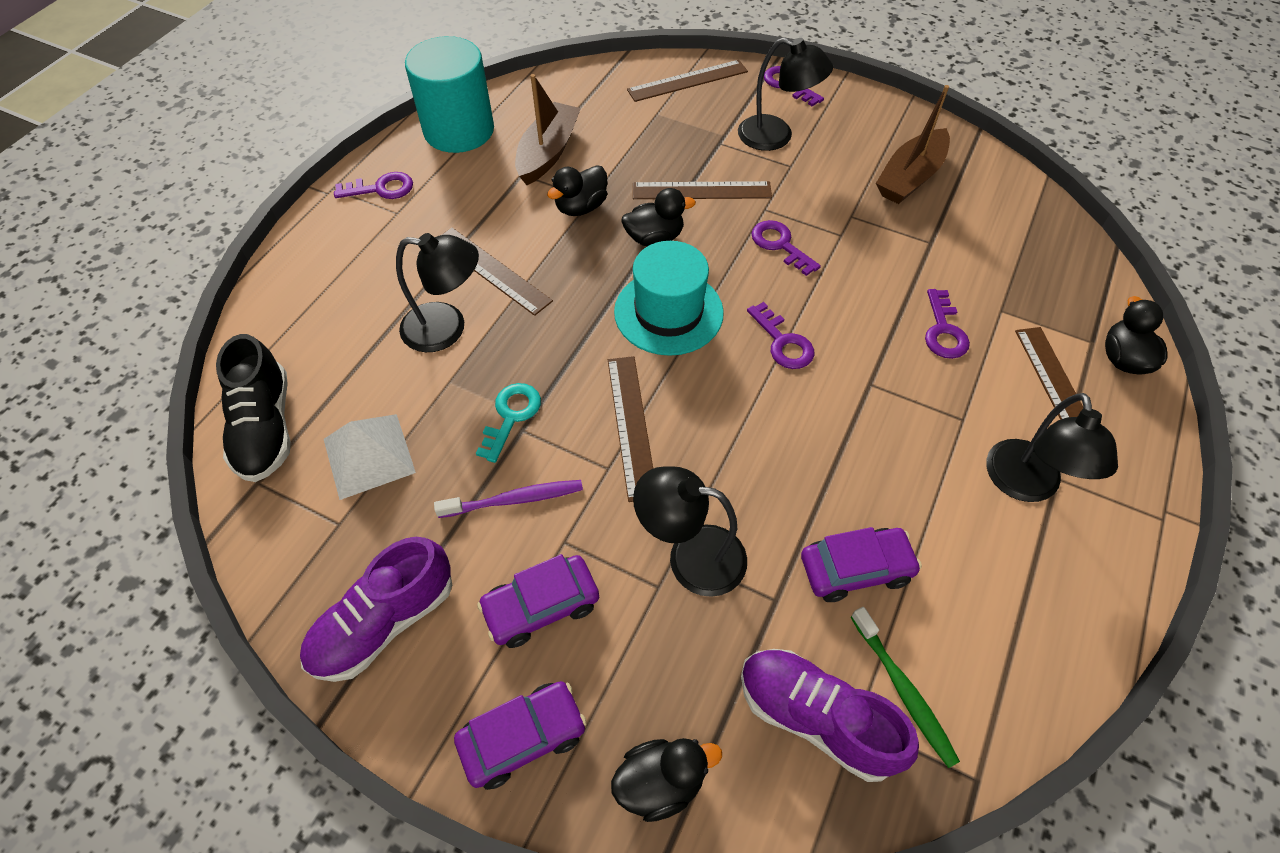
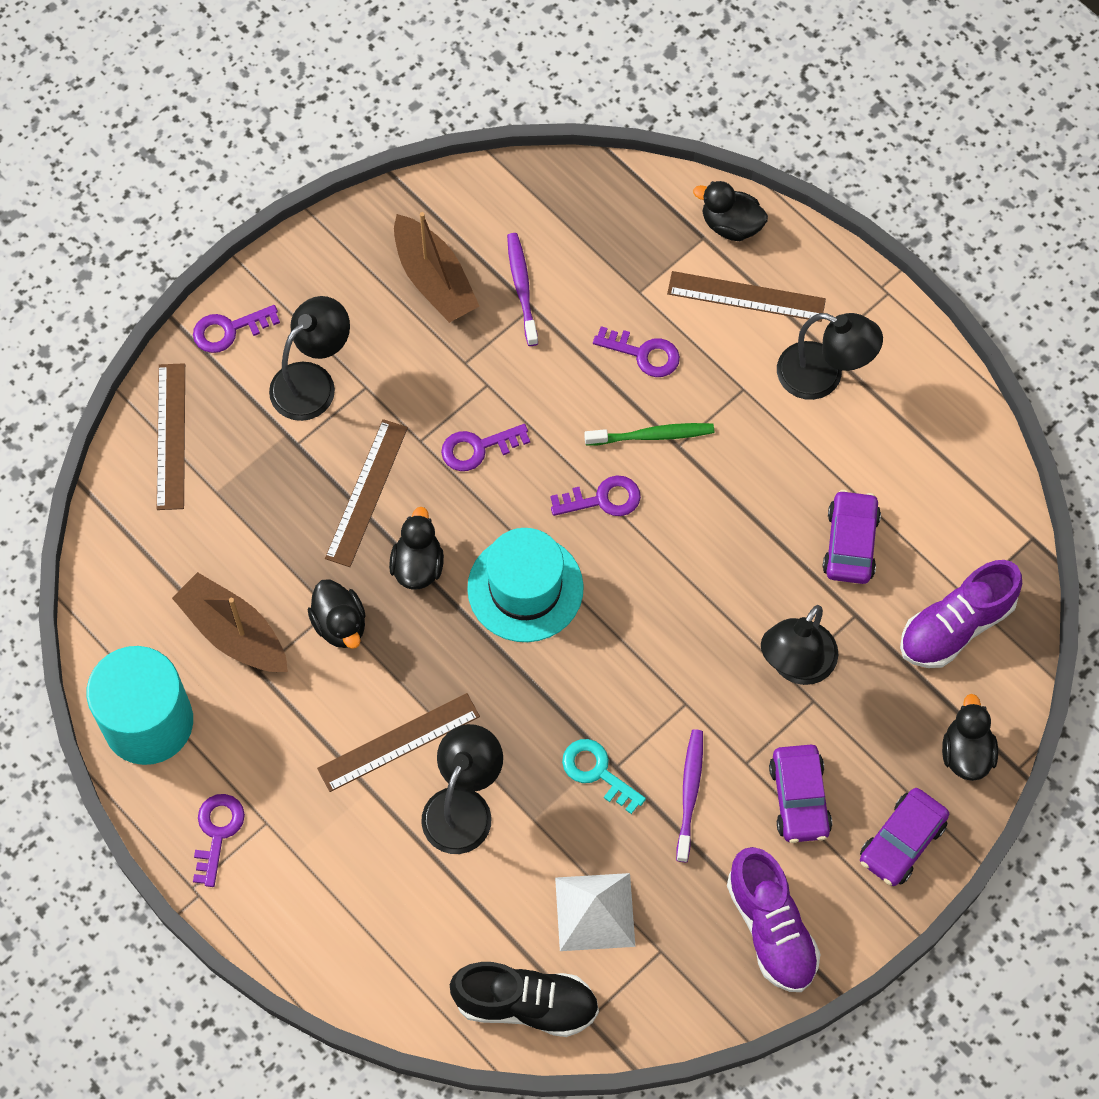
camera: 70 degrees left, 10 degrees up
purple car [454,681,587,790] -> purple car turned 135 degrees counterclockwise [860,788,949,886]
brown ruler [608,356,653,502] -> none
green toothbrush [851,607,960,768] -> green toothbrush moved to [584,423,714,446]
none -> purple toothbrush [507,233,538,346]

